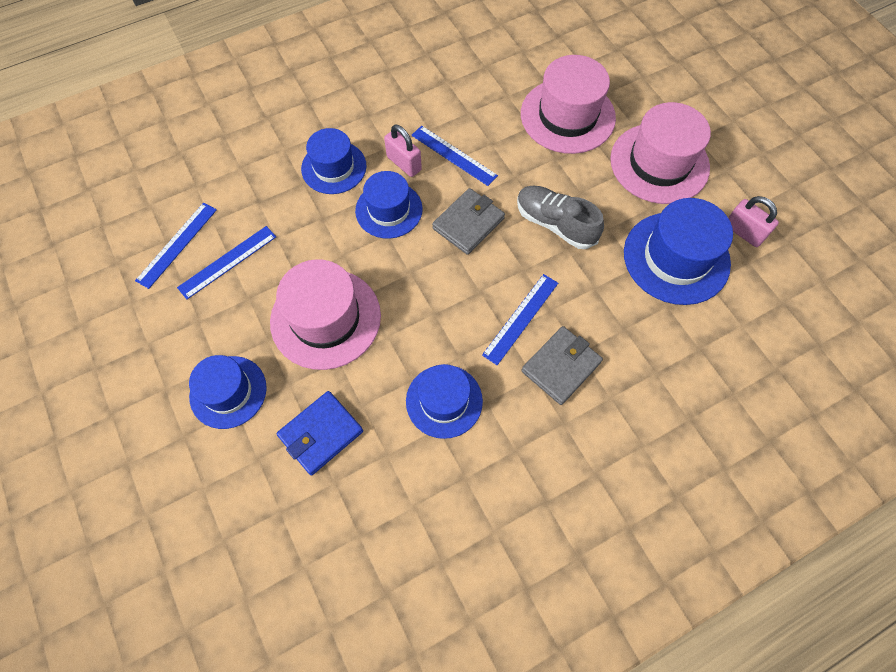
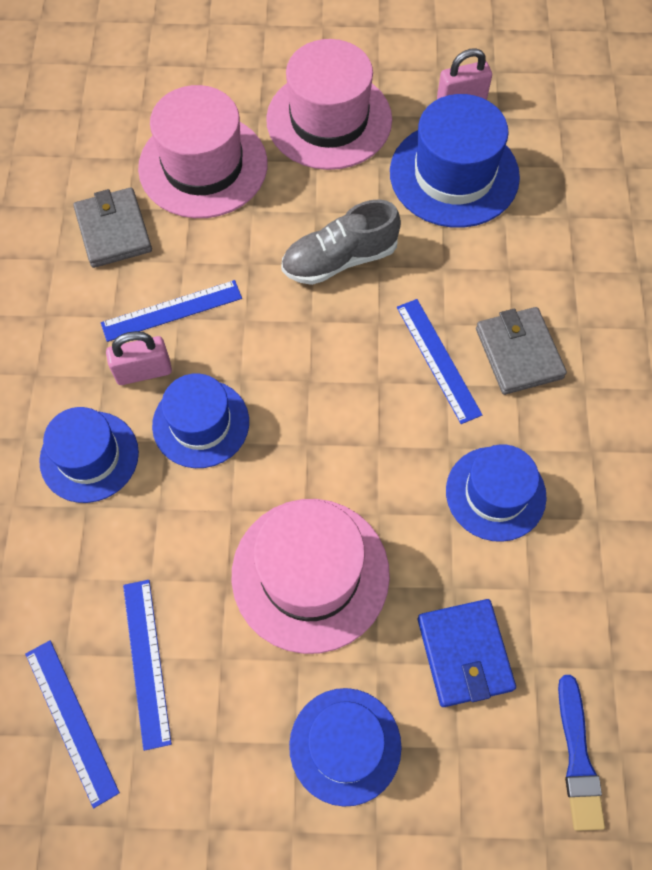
camera: 60 degrees left, 0 degrees up
grey wallet [432,188,505,255] -> grey wallet moved to [73,187,152,268]
none -> blue brush [558,675,605,831]

